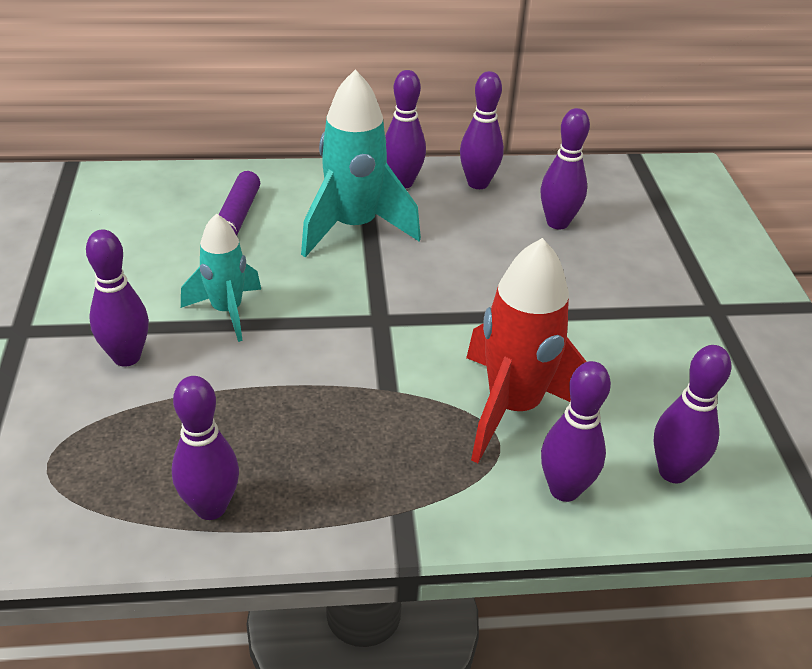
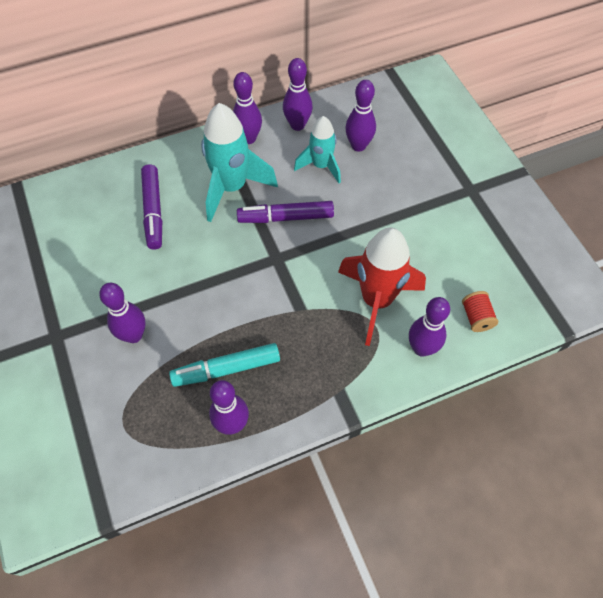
camera: 15 degrees left, 20 degrees up
turquoise rocket [181,213,261,342] -> turquoise rocket moved to [294,116,341,183]
purple bowling pin [653,345,732,483] -> red spool [462,291,498,332]
none -> turquoise marker [169,343,280,387]
none -> purple marker [237,201,334,223]

